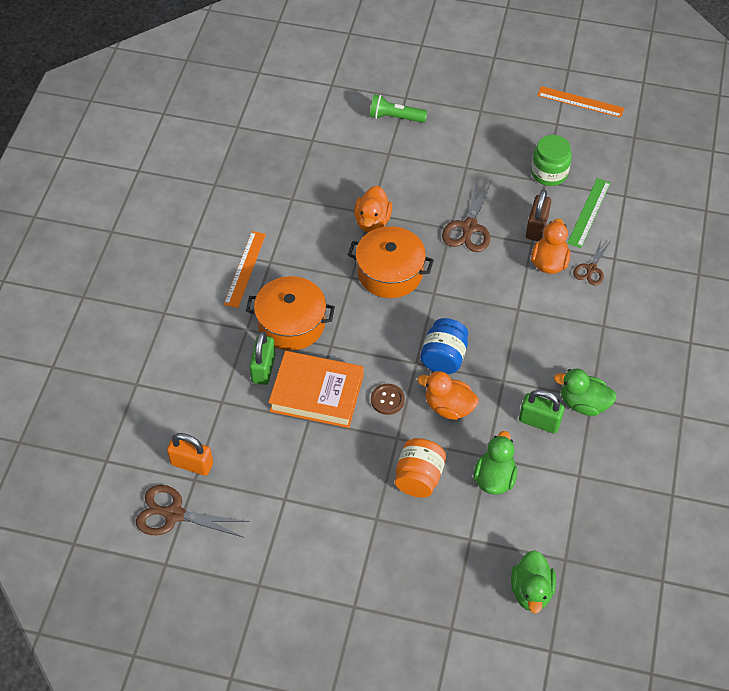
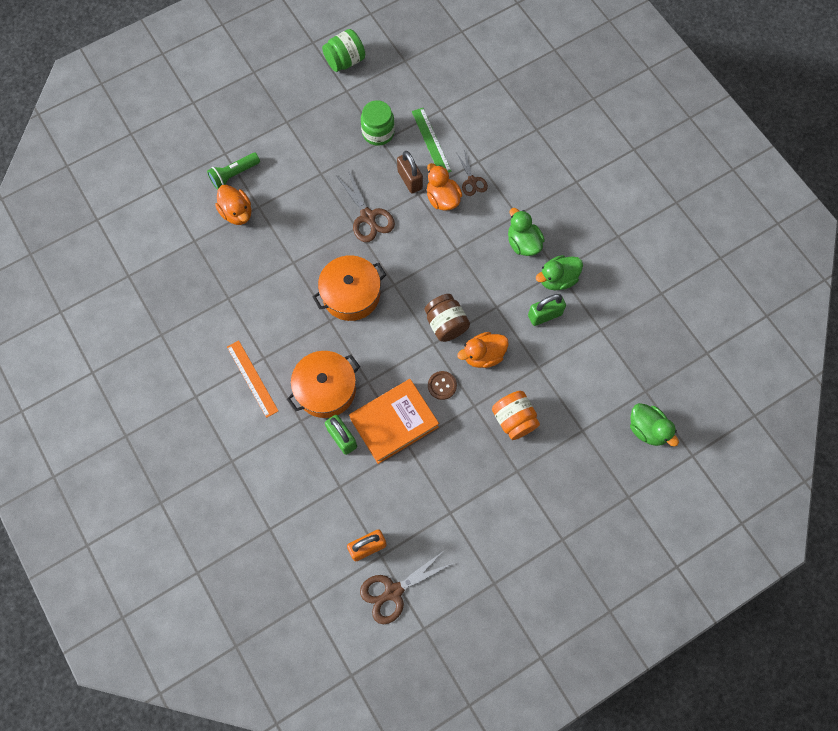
camera: 45 degrees left, 15 degrees up
orange duck [354,186,392,232] -> orange duck moved to [215,185,251,225]
blue jar [420,318,468,374] -> brown jar [425,294,470,342]
green duck [473,431,517,495] -> green duck moved to [508,208,545,256]
orange ruler [537,86,624,118] -> green jar [322,29,365,72]

